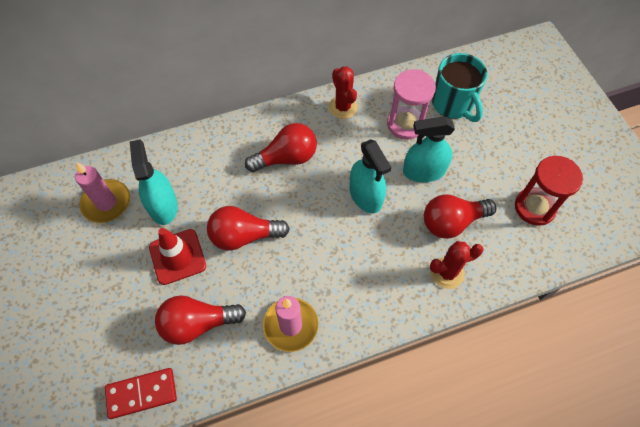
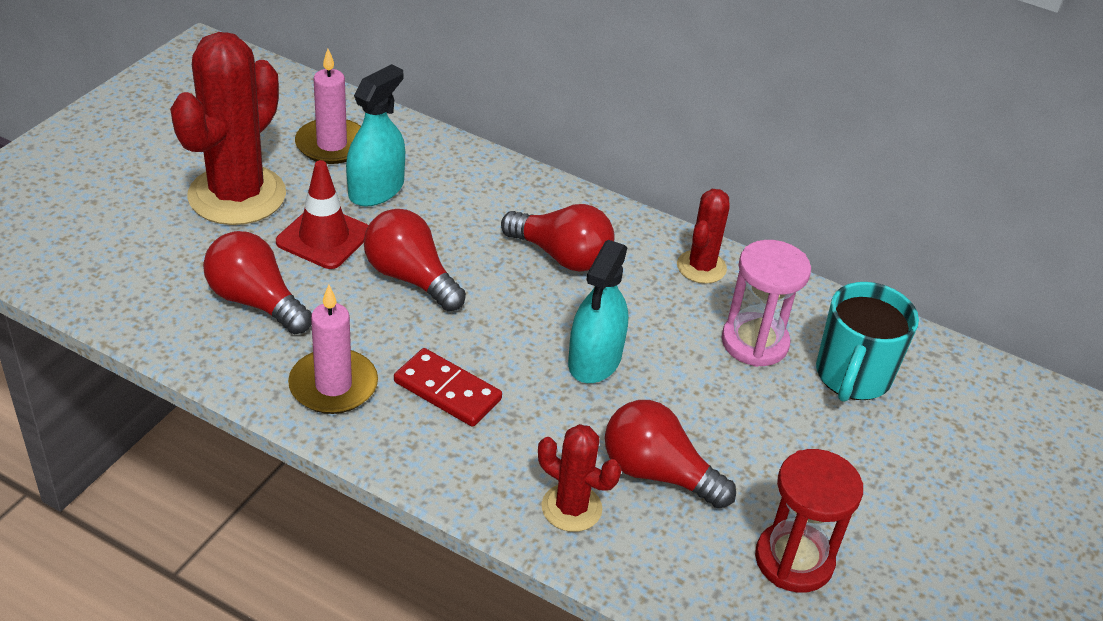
camera: 45 degrees right, 20 degrees down
red domino [105,368,177,419] -> red domino moved to [394,348,502,427]
turquoise spray bottle [403,116,455,182] -> none
none -> red cactus [170,32,286,225]

